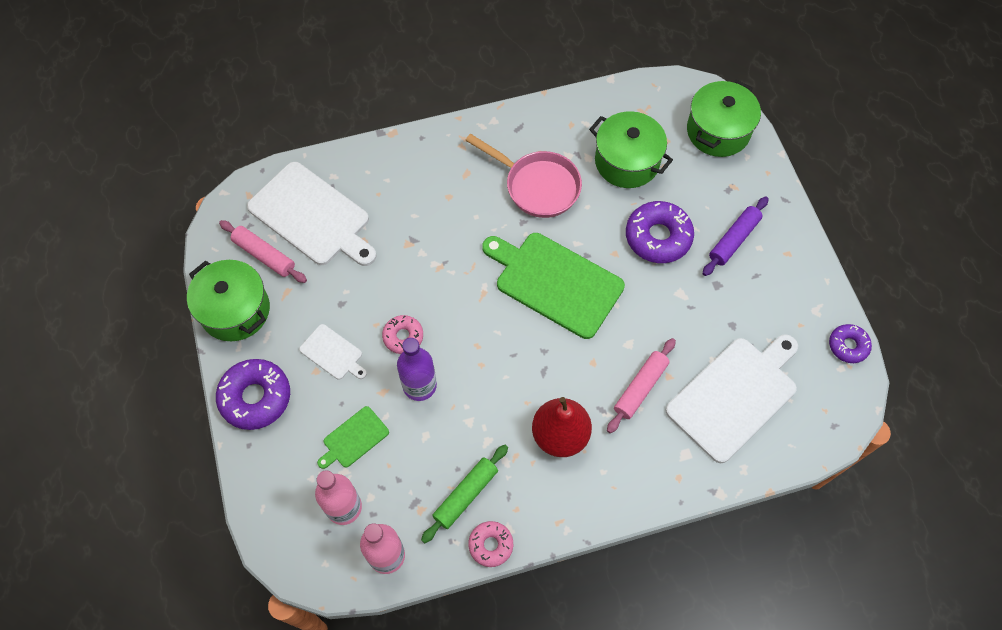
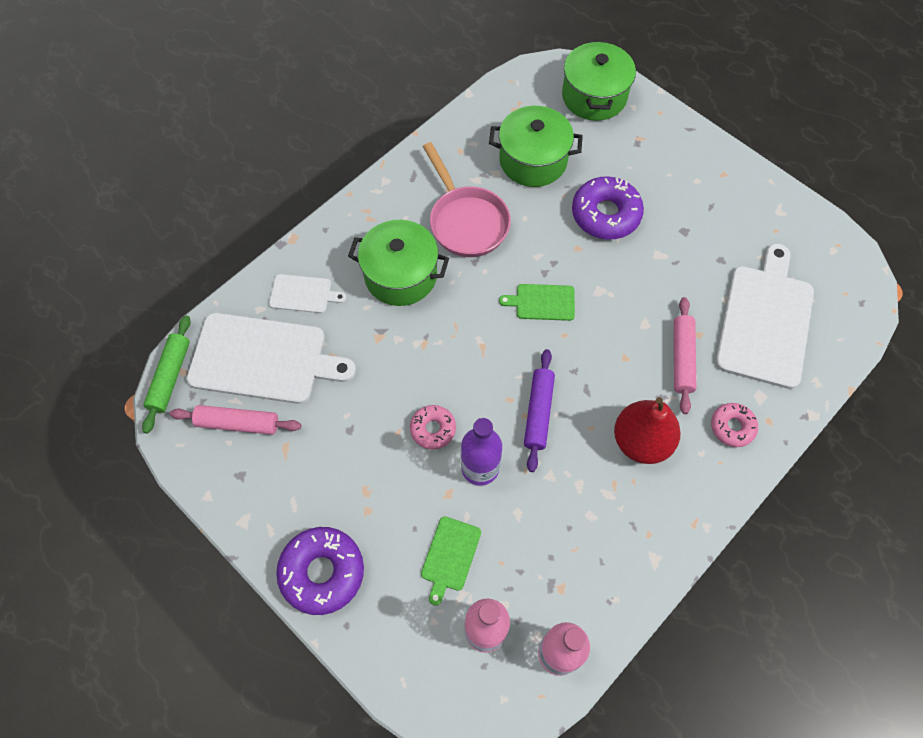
camera: 30 degrees left, 0 degrees up
green pot [187,260,270,341] -> green pot moved to [348,220,449,306]
white cutting board [299,324,367,380] -> white cutting board moved to [269,274,346,313]
green rolling pin [421,445,508,543] -> green rolling pin moved to [142,315,191,434]
pink pan [465,134,582,218] -> pink pan turned 60 degrees clockwise [423,142,511,257]
pink donut [468,521,513,567] -> pink donut moved to [711,403,758,447]
green cutting board [482,233,625,339] -> green cutting board [499,284,575,321], size x0.48
purple rolling pin [703,196,768,276] -> purple rolling pin moved to [524,349,555,472]
purple donut [829,324,872,363] -> none

